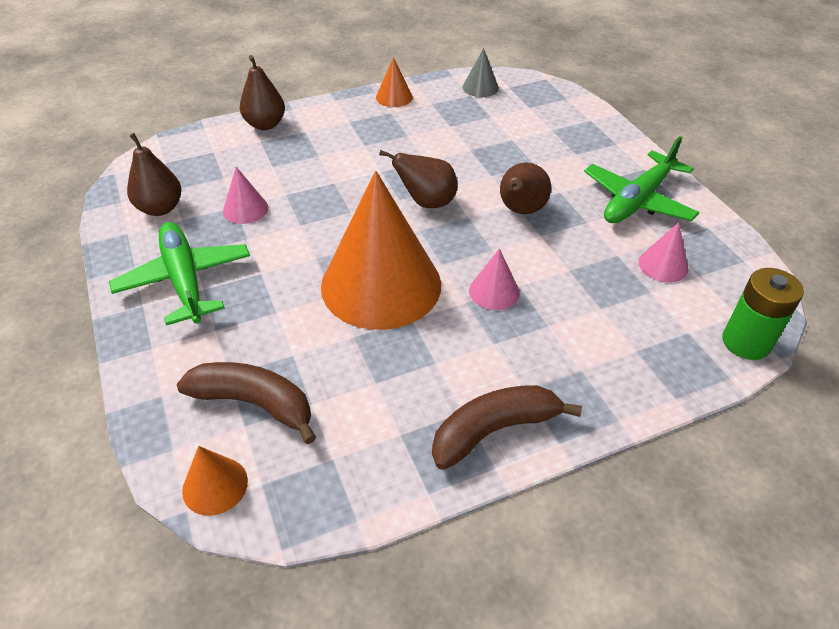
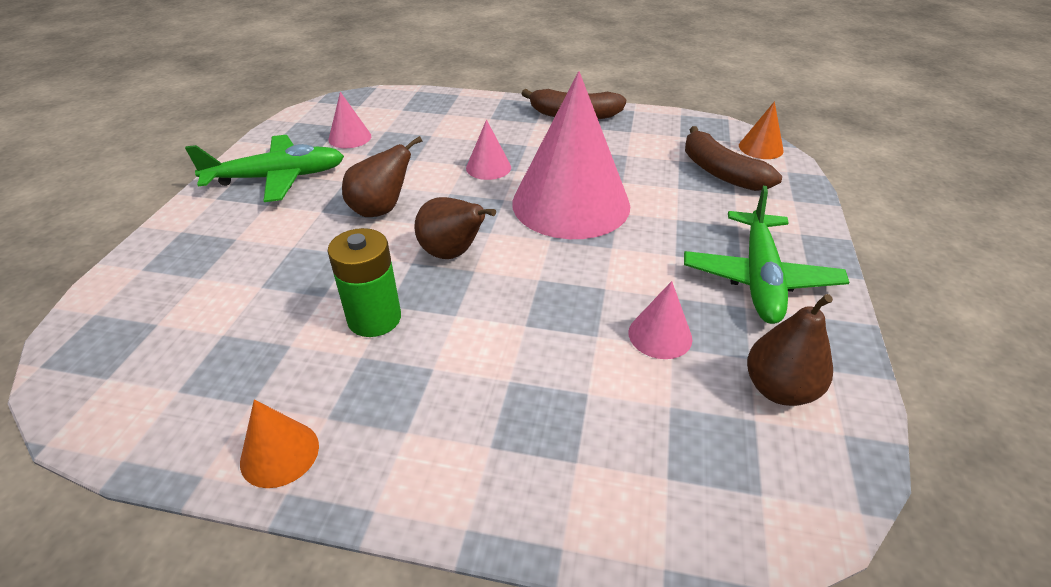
camera: 145 degrees left, 5 degrees down
brown pear [240,55,285,130] -> none
orange cone [321,171,441,330] -> pink cone [512,71,630,239]
grey cone [463,48,499,97] -> none
green battery [723,268,804,360] -> green battery moved to [327,228,401,337]

